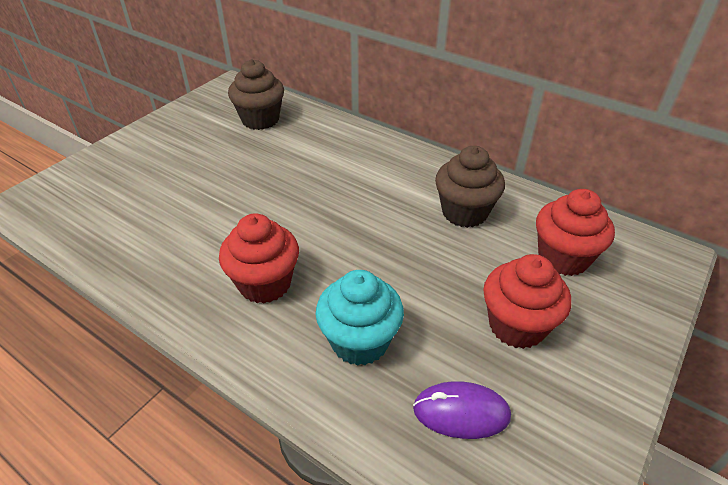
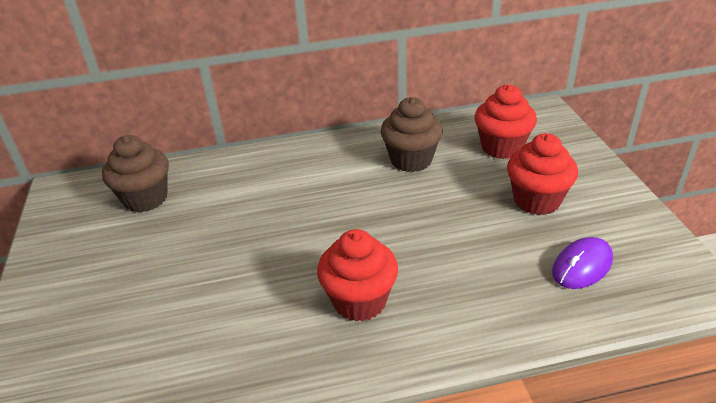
camera: 45 degrees left, 5 degrees down
turquoise cupcake [316,270,404,366] -> none

